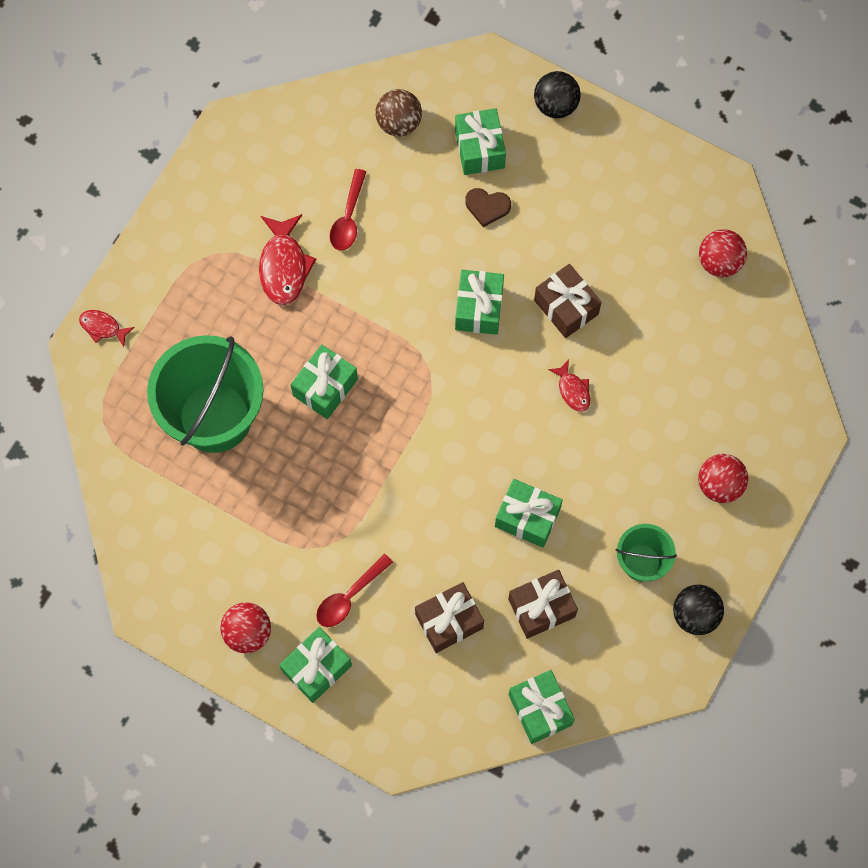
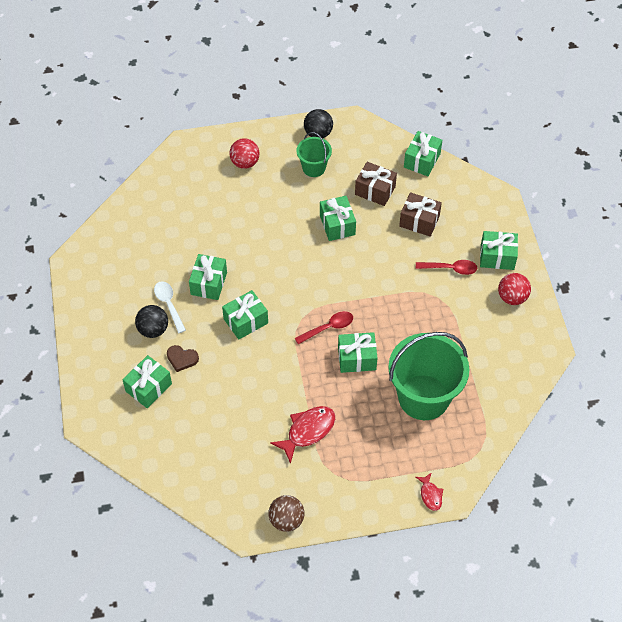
camera: 130 degrees left, 15 degrees down
red spoon [330,169,366,250] -> red spoon moved to [295,311,353,344]
brown ball [375,89,422,136] -> brown ball moved to [268,495,305,532]
brown heart [465,188,511,227] -> brown heart turned 135 degrees clockwise [167,345,199,372]
black ball [534,71,581,118] -> black ball moved to [135,305,168,338]
brown gift [534,264,602,338] -> green gift [189,254,227,300]
red fish [548,360,590,412] -> none
red ball [699,229,747,277] -> none
none -> white spoon [154,281,186,333]

